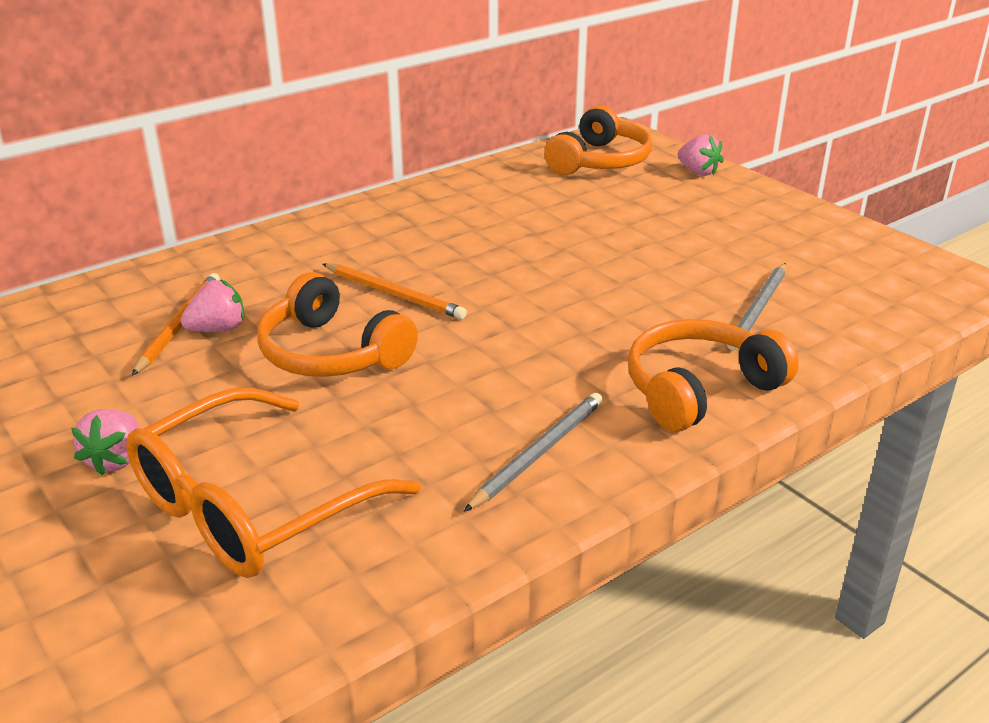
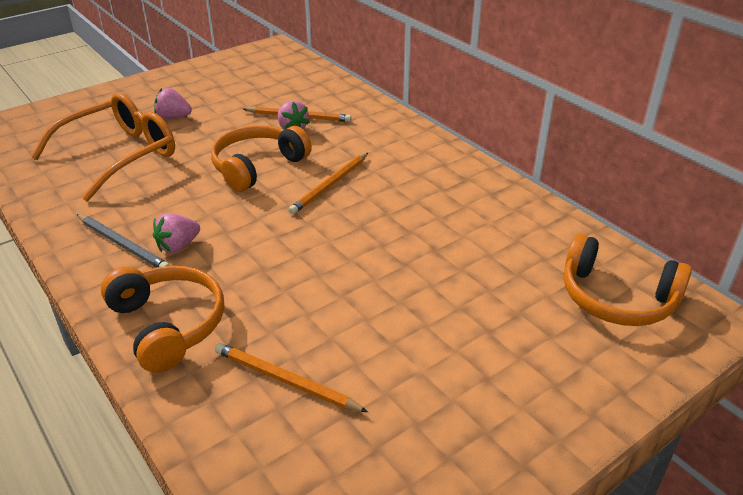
camera: 90 degrees right, 5 degrees up
orange glasses [126,387,421,578] -> orange glasses turned 90 degrees clockwise [31,93,175,202]
pink strawberry [678,134,724,176] -> pink strawberry moved to [153,213,200,253]
grey pencil [727,263,786,350] -> orange pencil [215,343,368,412]

